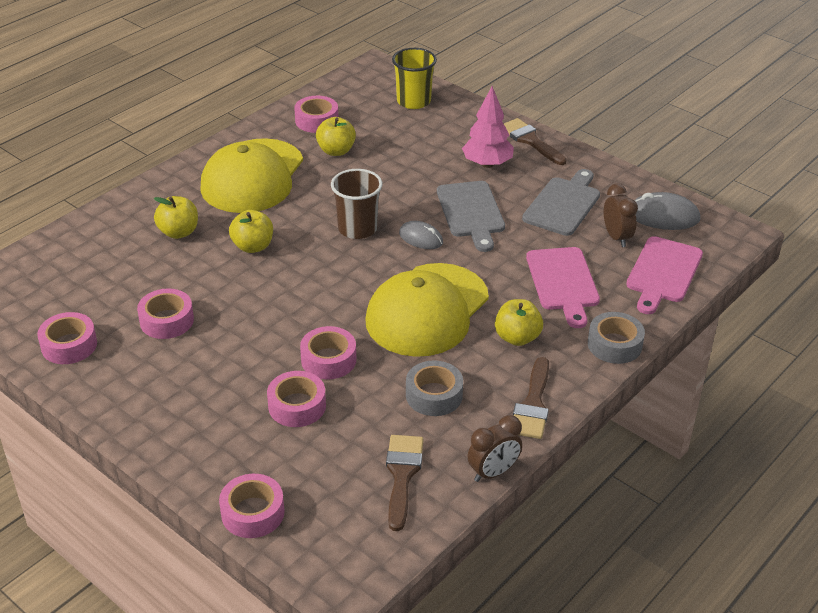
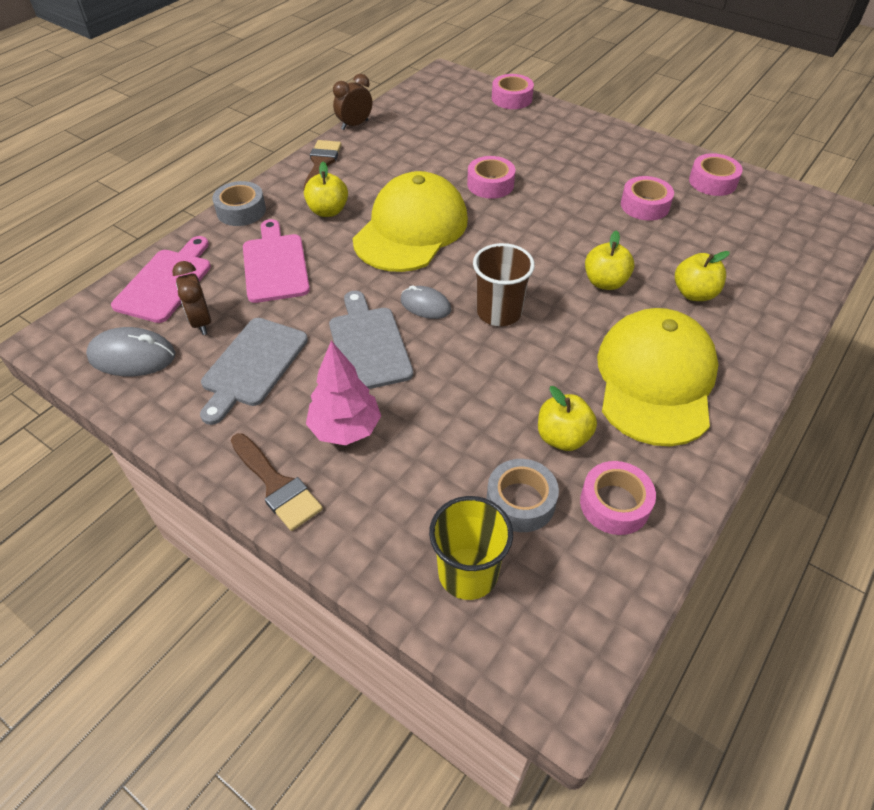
camera: 175 degrees right, 10 degrees up
pink tape [267,371,326,427] -> none
brown brush [386,435,424,531] -> none
grey tape [406,360,463,416] -> grey tape moved to [486,459,559,532]

